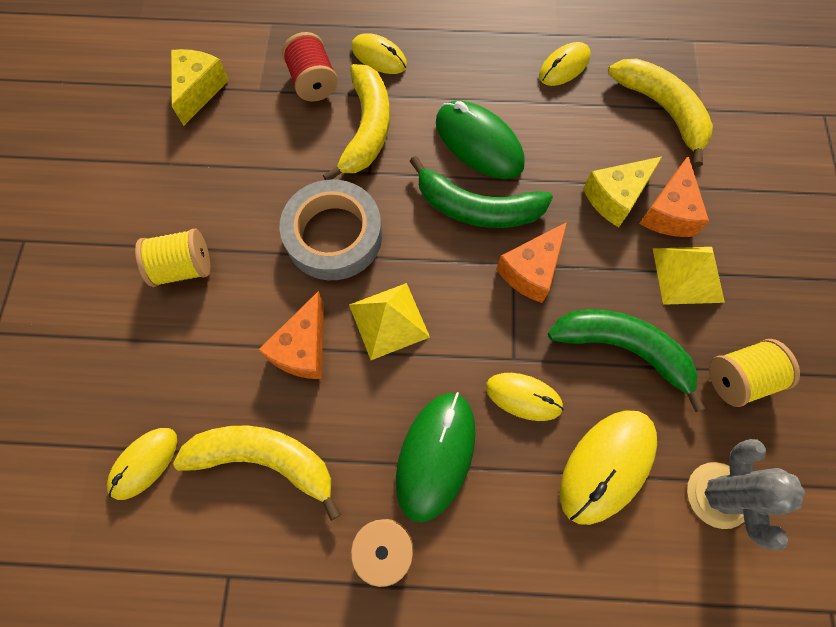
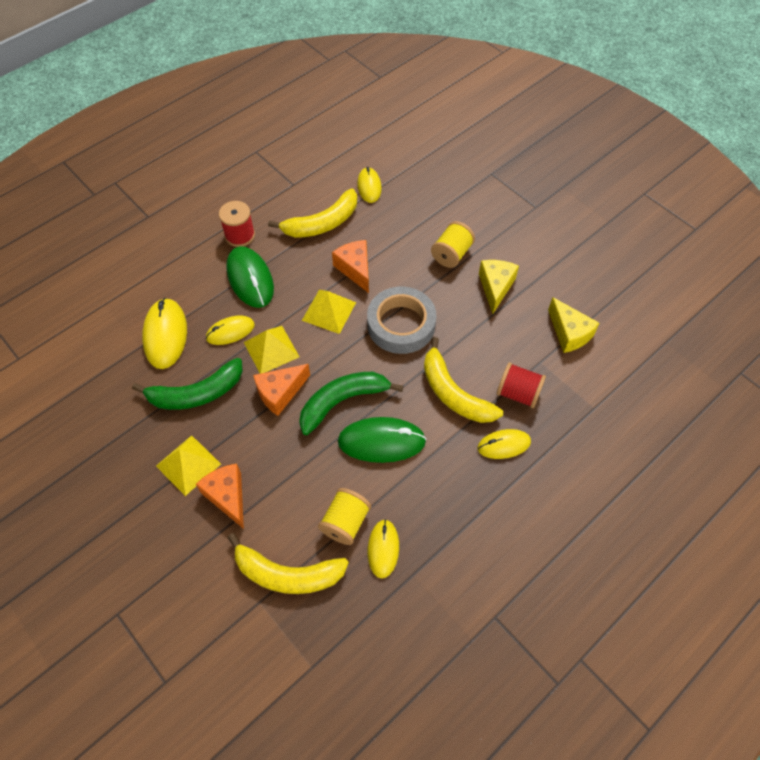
camera: 135 degrees right, 10 degrees down
orange cheese [496,222,567,303] -> orange cheese turned 120 degrees counterclockwise [253,364,310,416]
yellow cheese [583,156,663,227] -> yellow cheese moved to [479,260,519,314]
grey cactus [687,439,805,550] -> none
yellow spool [709,339,800,407] -> yellow spool moved to [318,488,371,545]
none -> yellow pyramid [244,326,299,374]

